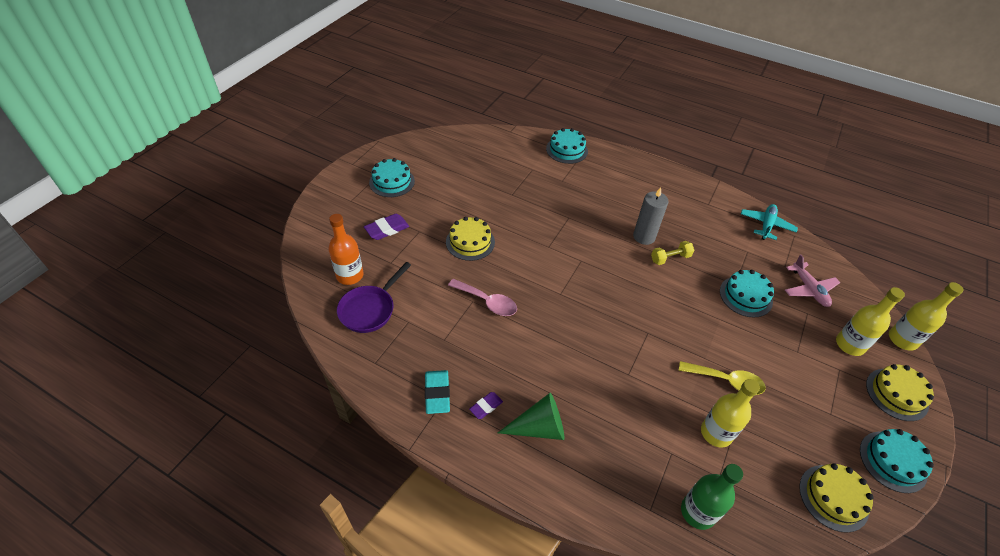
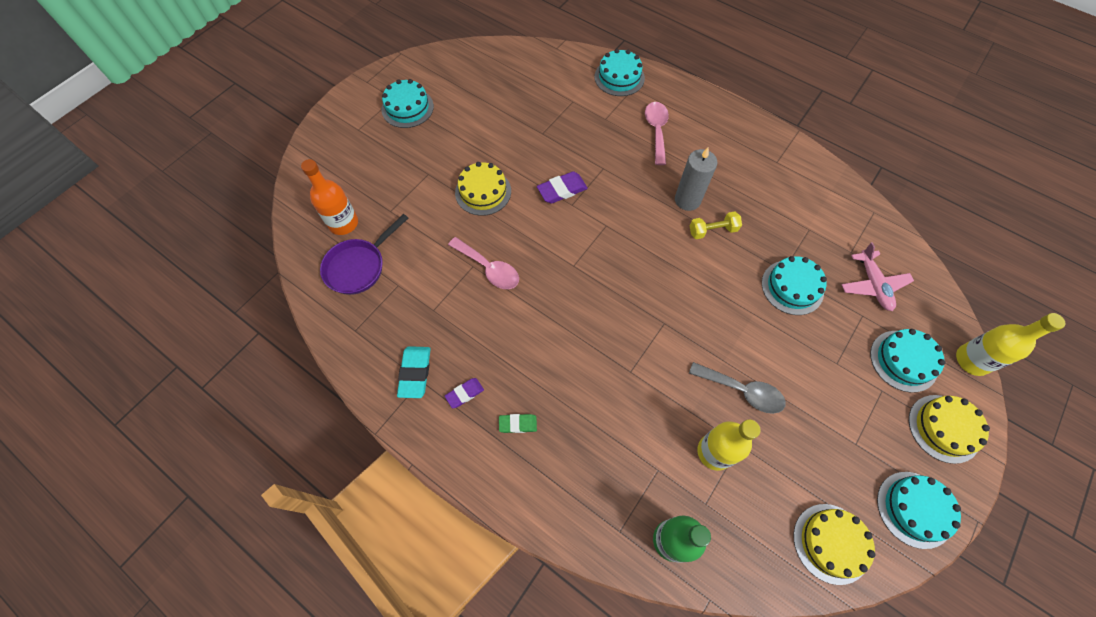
camera: 10 degrees right, 15 degrees up
purple eraser [364,214,409,240] -> purple eraser moved to [537,171,588,204]
green cone [498,393,564,440] -> green eraser [499,414,537,433]
yellow spoon [679,361,766,395] -> grey spoon [689,362,786,414]
turquoise plane [741,204,798,240] -> none
yellow bottle [836,287,905,356] -> turquoise cake [870,329,945,393]
none -> pink spoon [645,102,669,165]

